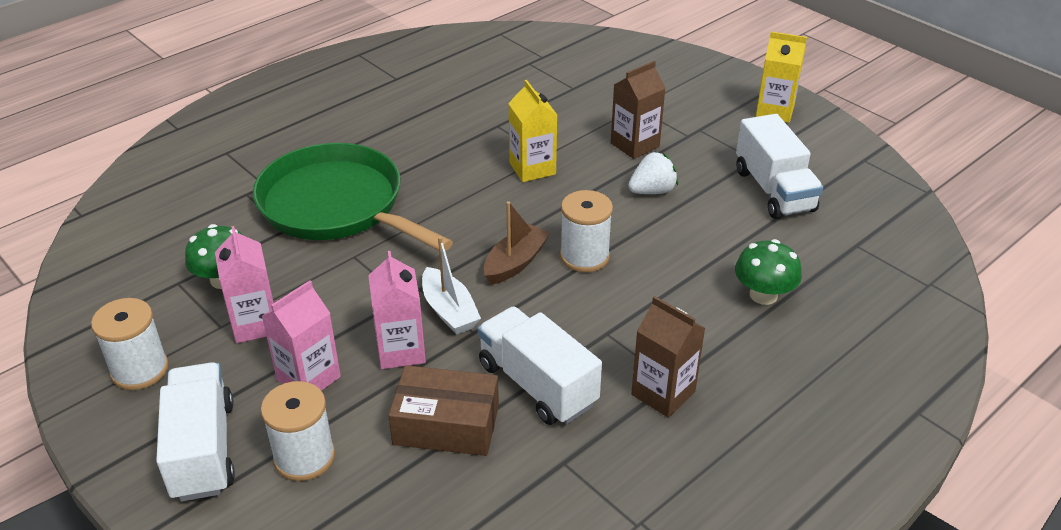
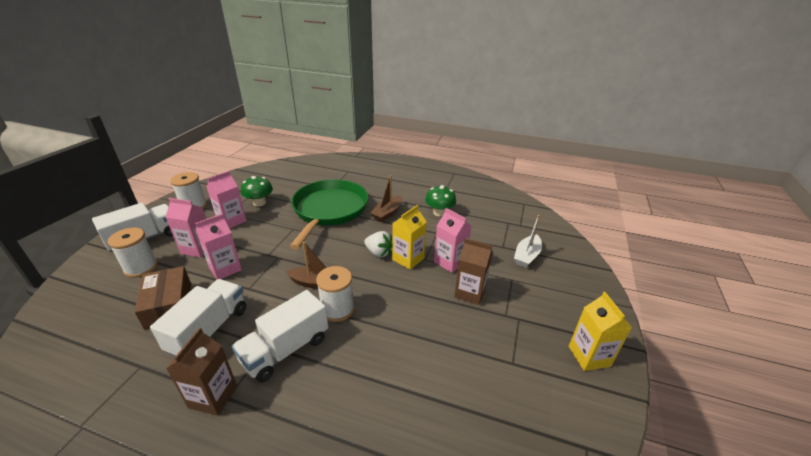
camera: 60 degrees right, 5 degrees down
white boat [422,237,481,334] -> white boat moved to [514,215,542,268]
white strawberry [628,152,678,194] -> white strawberry moved to [364,231,392,258]
green mushroom [735,239,802,305] -> green mushroom moved to [425,185,456,216]
white truck [736,114,823,219] -> white truck moved to [232,290,328,383]
none -> brown boat [370,175,402,222]
none -> pink carton [434,208,471,273]

